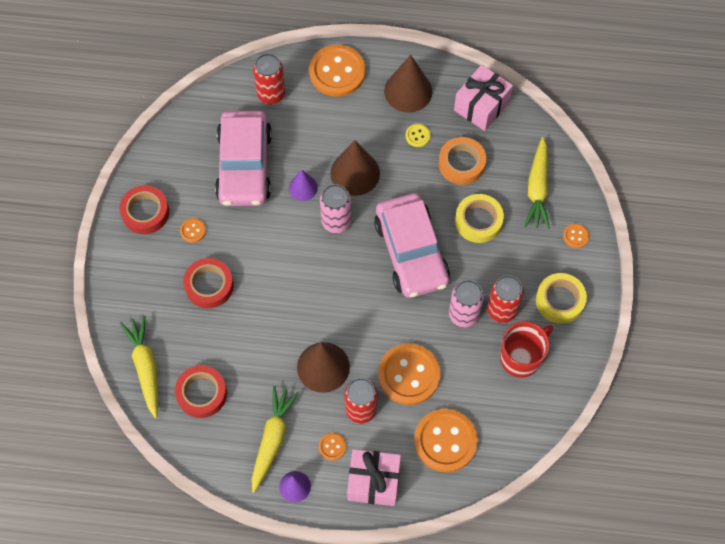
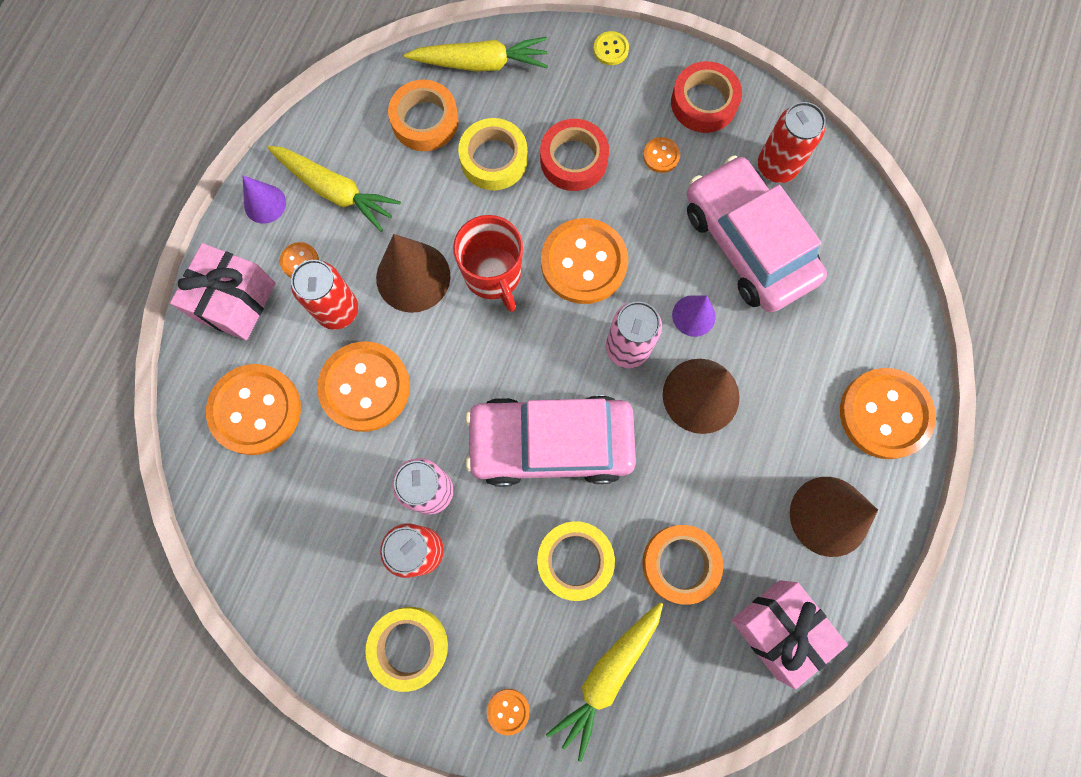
camera: 105 degrees right, 10 degrees up
red tape [175,365,227,418] -> orange tape [388,79,458,151]
pink car [215,111,272,206] -> pink car turned 45 degrees clockwise [687,155,827,312]
red can [253,53,285,104] -> red can moved to [758,102,826,183]
yellow button [405,124,431,147] -> yellow button moved to [593,31,629,65]
red mug [500,321,553,378] -> red mug moved to [453,215,523,312]
yellow carrot [524,137,550,229] -> yellow carrot turned 75 degrees counterclockwise [546,602,663,762]
none -> yellow tape [458,118,528,190]
none -> orange button [541,218,628,304]

